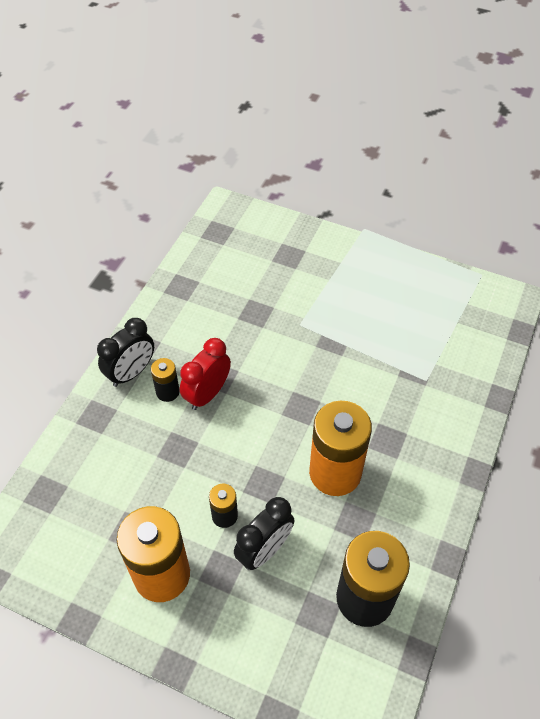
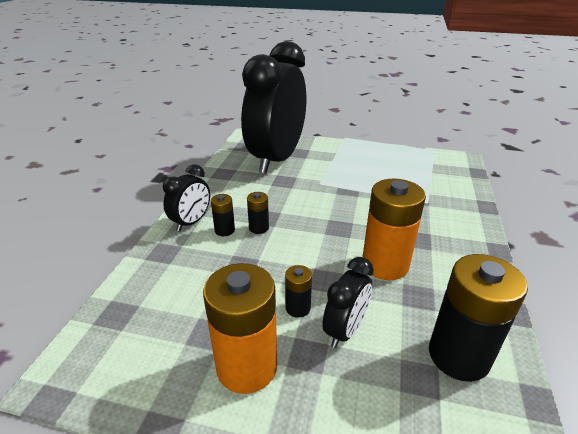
camera: 10 degrees left, 20 degrees down
red clock [180,338,231,410] -> black battery [247,192,269,234]
none -> black clock [241,41,306,174]

